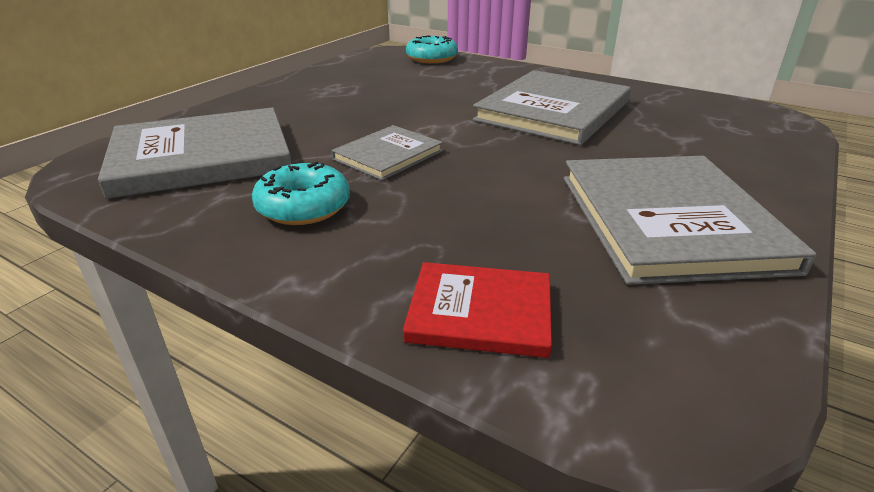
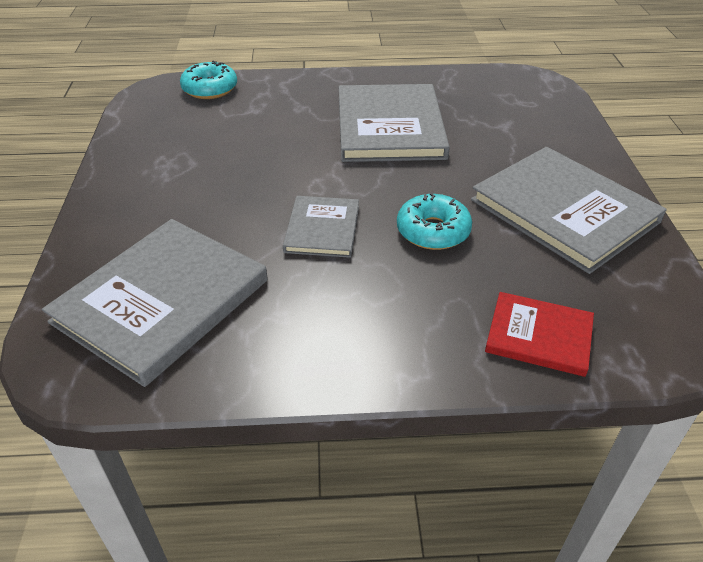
camera: 35 degrees left, 10 degrees up
turquoise donut [252,161,350,225] -> turquoise donut moved to [397,193,472,250]
red book [403,262,552,358] -> red book turned 45 degrees clockwise [485,292,594,377]

